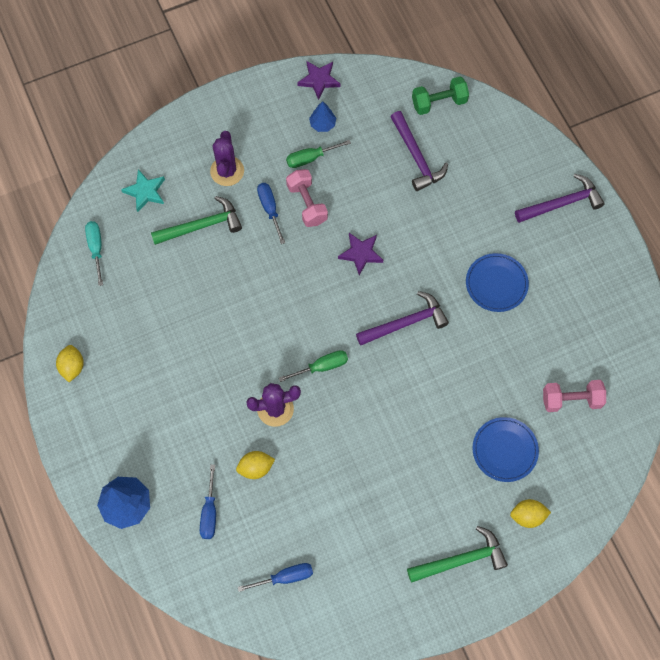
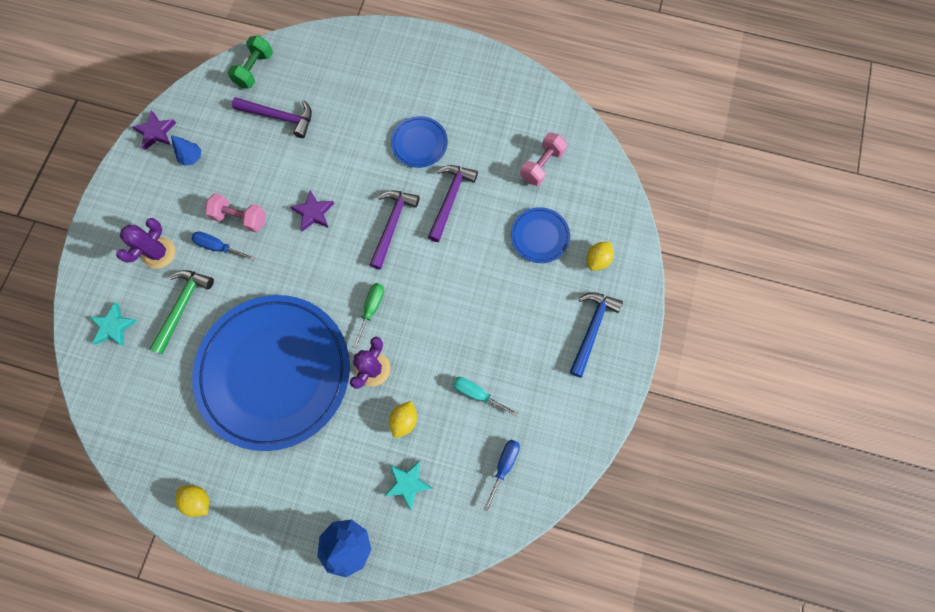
camera: 50 degrees left, 5 degrees up
turquoise screwdriver [85,221,103,286] -> turquoise screwdriver moved to [453,377,518,417]
blue screwdriver [200,464,216,539] -> turquoise star [385,461,432,510]
purple cactus [210,131,244,186] -> purple cactus turned 75 degrees clockwise [116,218,176,269]
green screwdriver [286,140,351,168] -> none
green hammer [407,526,508,583] -> blue hammer [570,292,623,377]
purple hammer [515,174,605,223] -> purple hammer moved to [428,165,478,242]
none -> blue plate [192,295,350,451]

